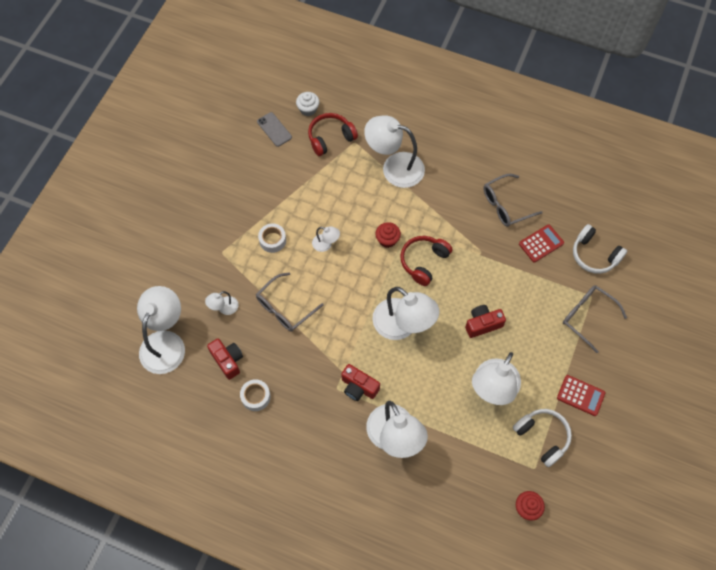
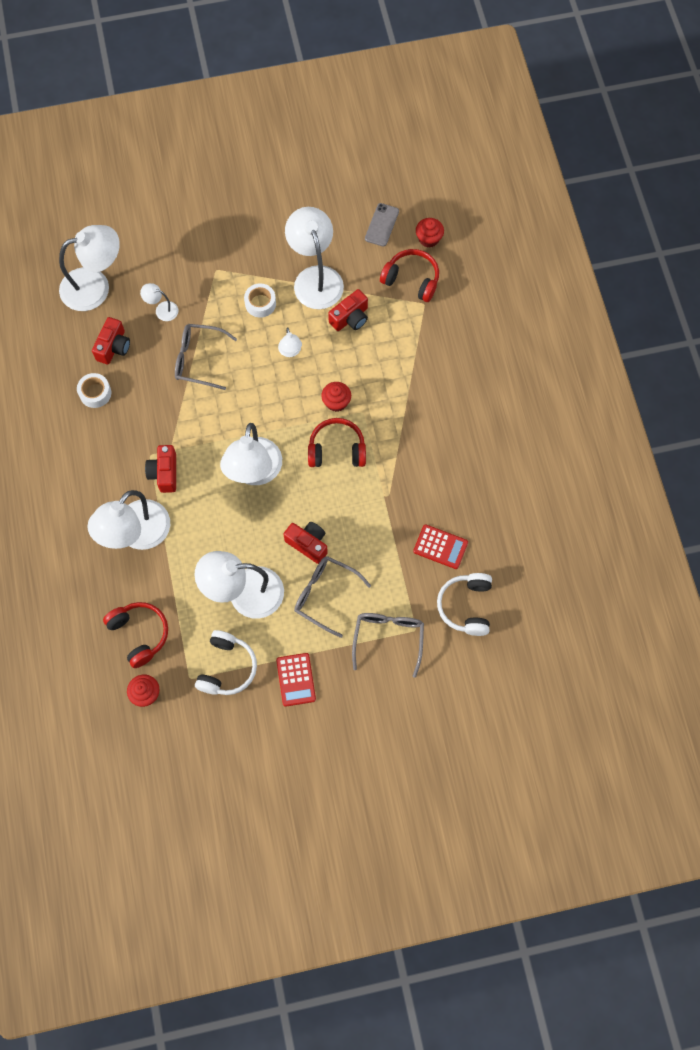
camera: 55 degrees right, 5 degrees up
white cupcake [296,92,319,116] -> red cupcake [416,218,444,248]
white lamp [364,115,425,188] -> white lamp moved to [285,207,344,309]
grey glasses [483,174,543,227] -> grey glasses moved to [294,556,371,638]
none -> red headphones [103,602,168,668]
none -> red camera [328,289,368,331]

